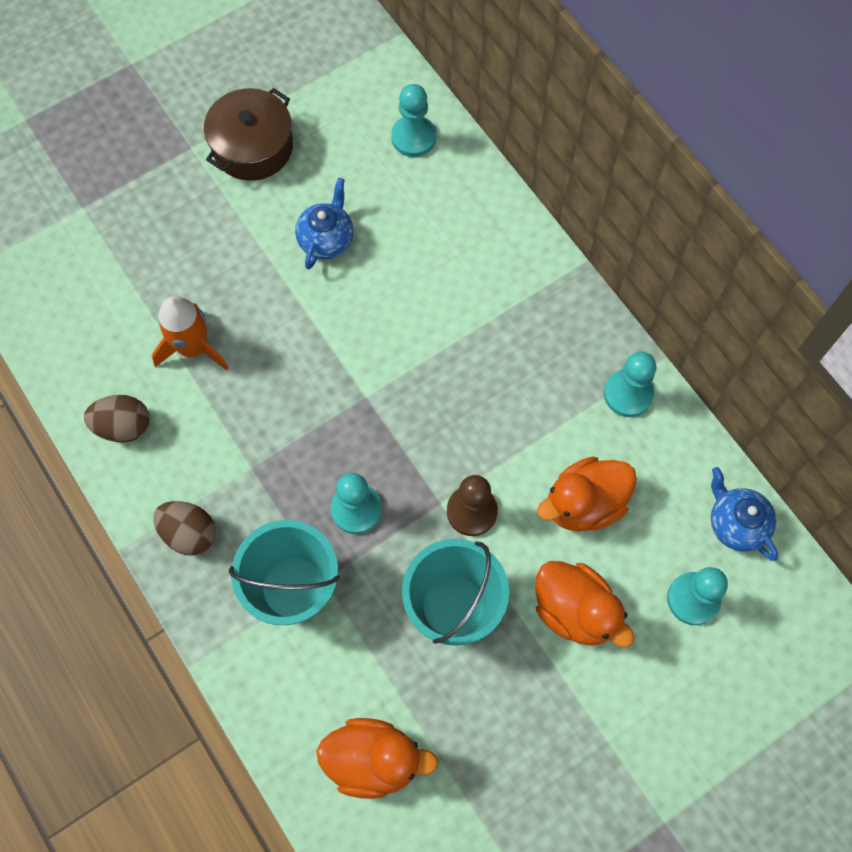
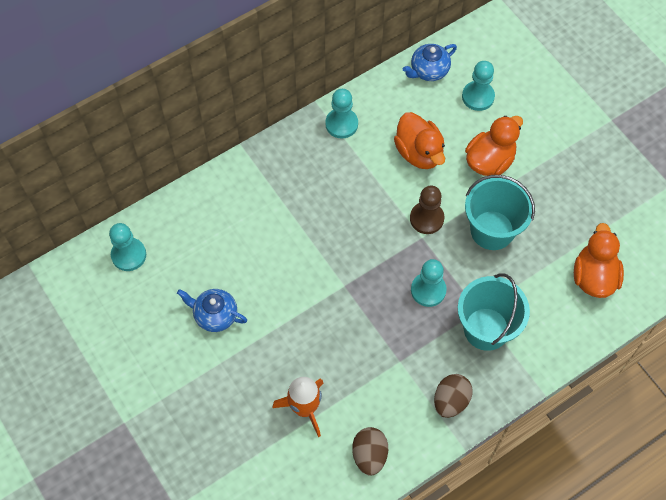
camera: 90 degrees left, 5 degrees down
brown pot [204,88,293,181] -> none

